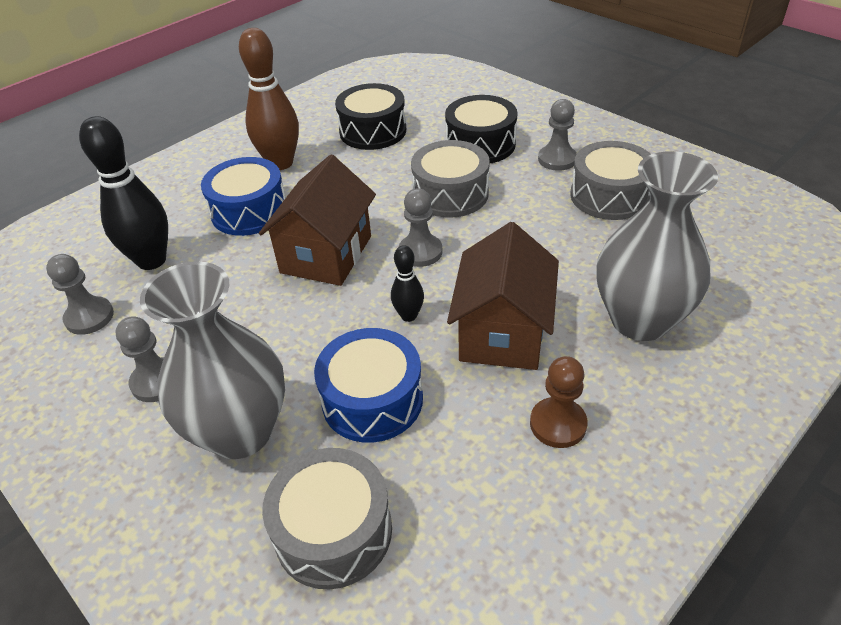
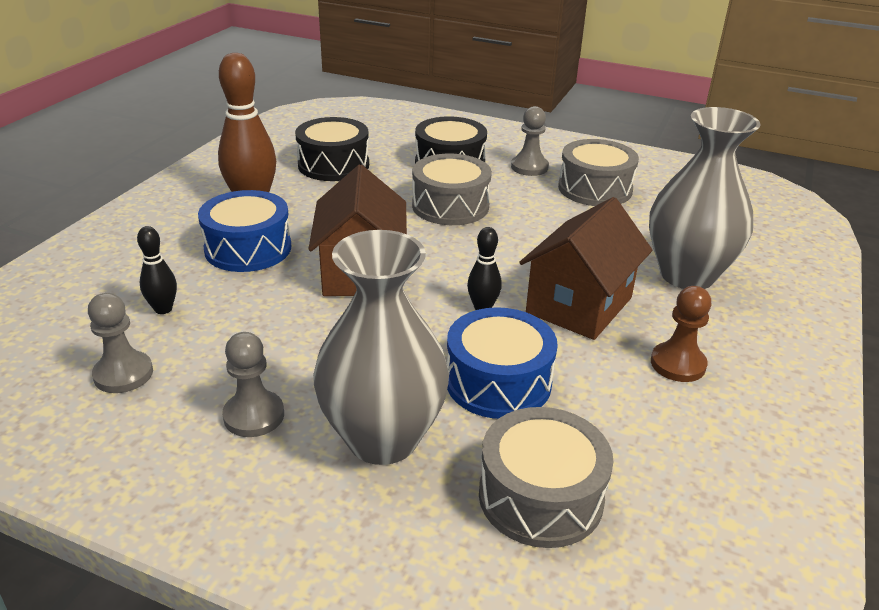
camera: 25 degrees left, 10 degrees down
black bowling pin [79,116,168,270] -> black bowling pin [137,226,177,314], size x0.51
grey pawn [399,188,442,267] -> none
brown house [447,222,559,370] -> brown house turned 45 degrees clockwise [519,197,653,340]

